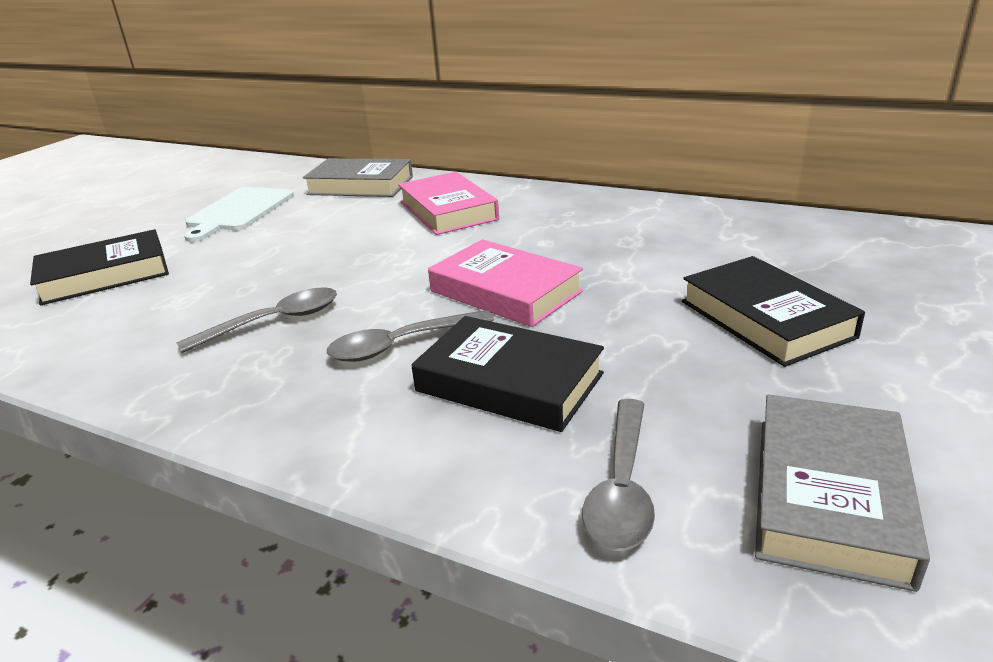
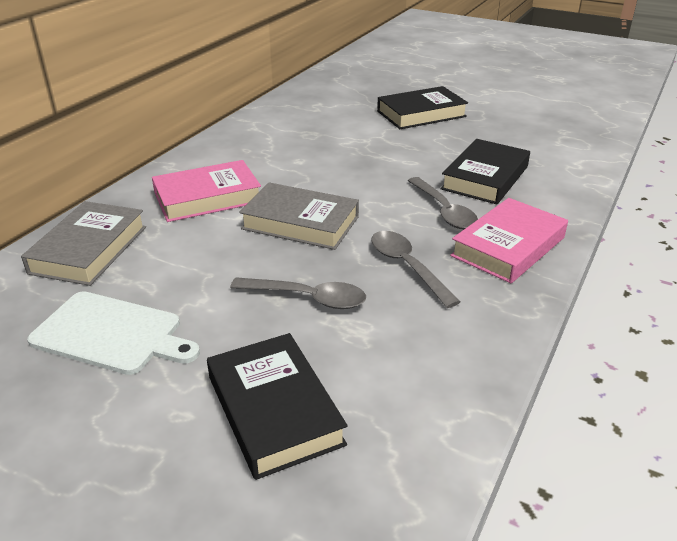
camera: 90 degrees left, 5 degrees up
pink book [428,239,583,327] -> pink book moved to [450,198,568,283]
grey spoon [582,399,655,551] -> grey spoon moved to [230,277,366,309]
grey book [755,394,930,592] -> grey book moved to [239,182,359,250]

